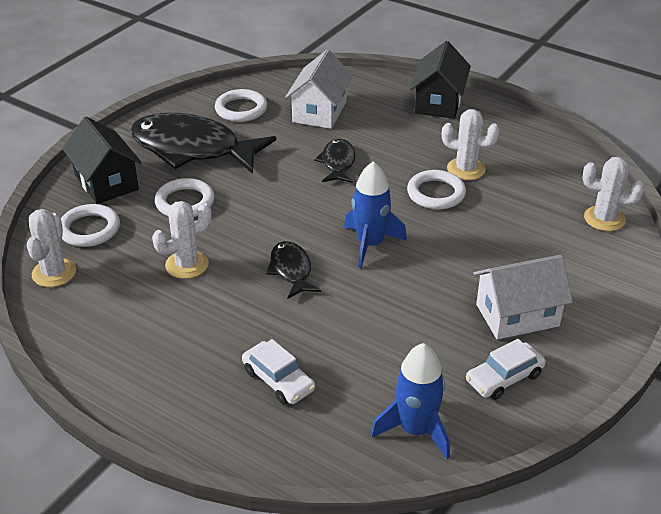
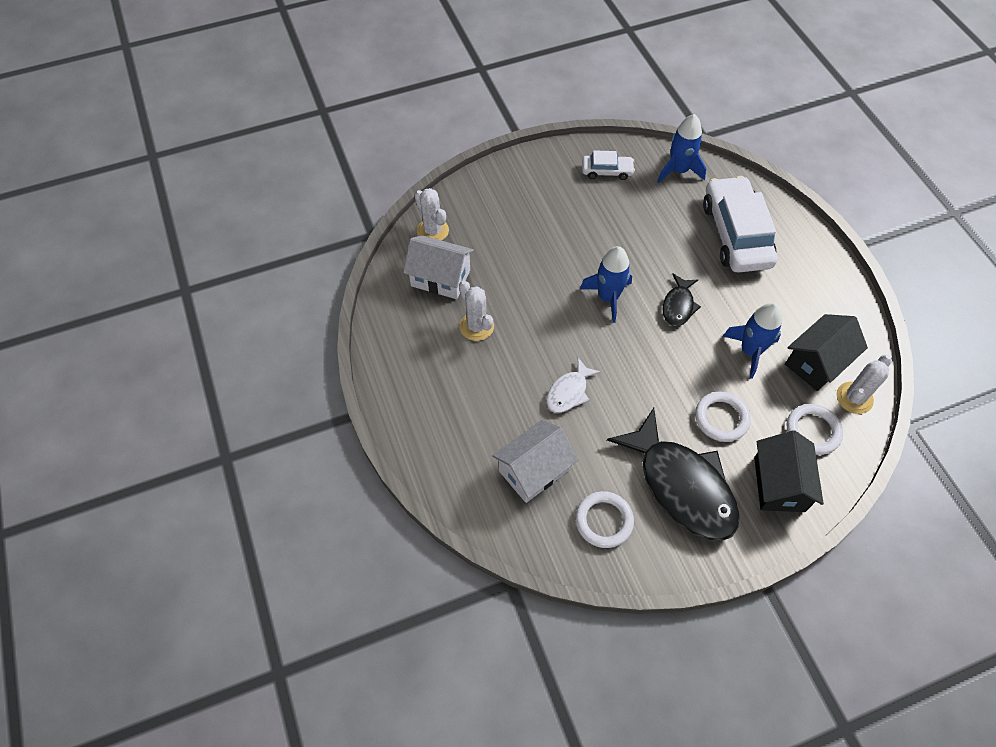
camera: 145 degrees left, 20 degrees up
white cactus [152,201,212,279] -> blue rocket [723,303,783,379]
white car [242,339,315,404] -> white car [703,176,777,273], size x2.04
black fish [314,139,356,183] -> white fish [546,358,601,413]
white ring [407,170,466,210] -> none
black house [410,41,471,119] -> black house moved to [785,314,868,391]
white house [474,255,573,340] -> white house moved to [403,235,474,299]

